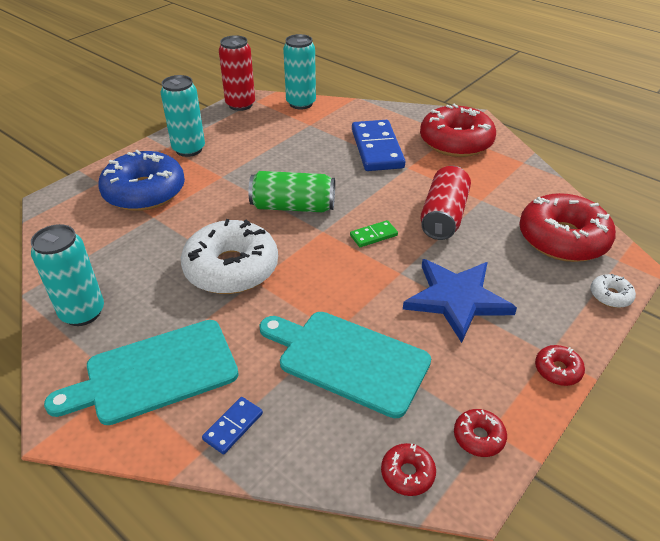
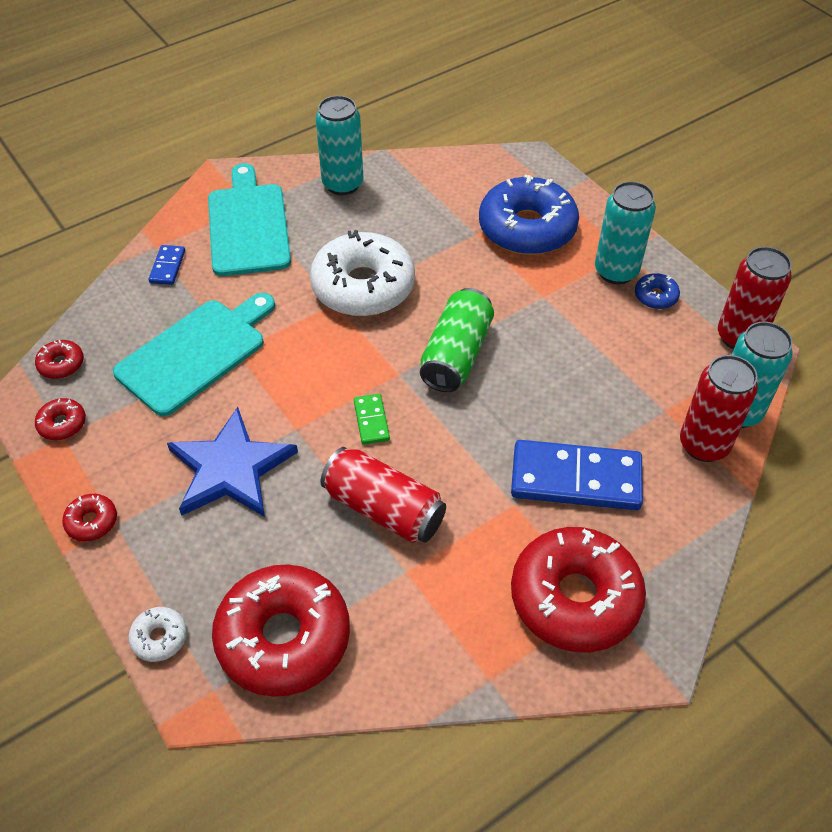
camera: 105 degrees right, 10 degrees up
blue domino [202,397,263,454] -> blue domino turned 45 degrees clockwise [149,245,185,285]
none -> blue donut [635,273,680,309]
none -> red can [680,355,758,462]

